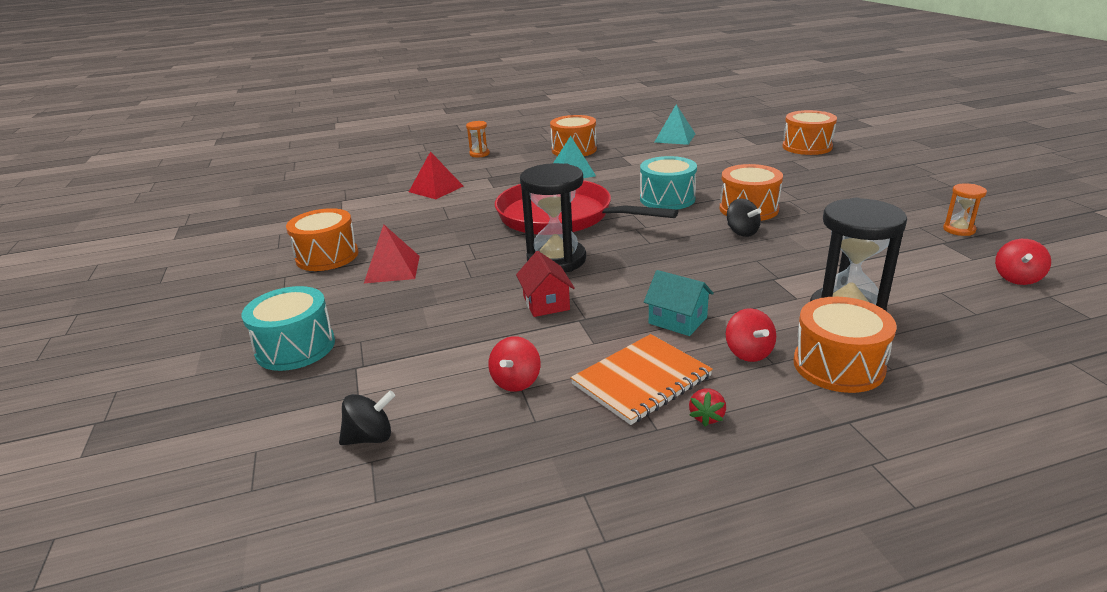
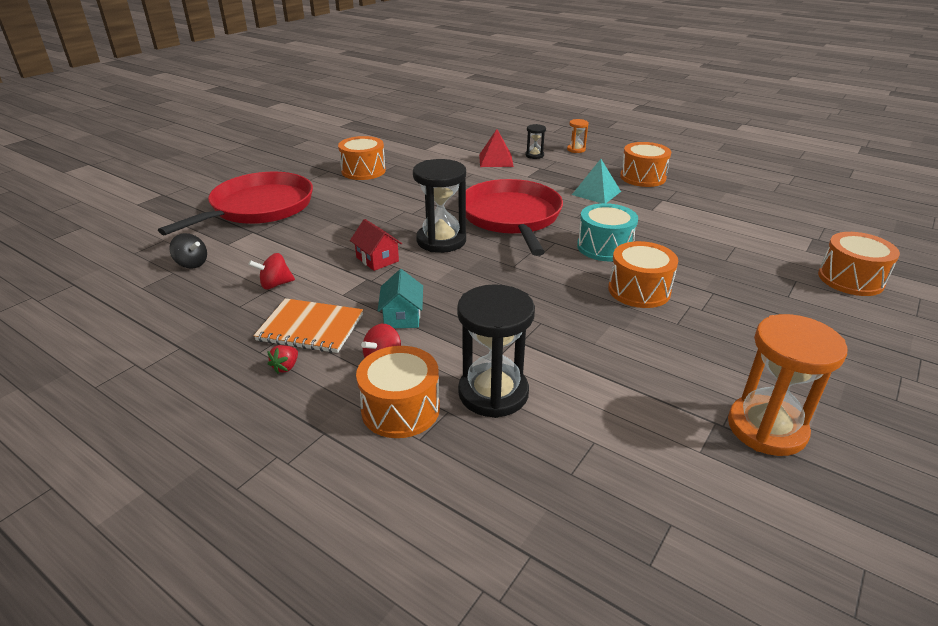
camera: 50 degrees right, 5 degrees up
turquoise drum [241,286,335,371] -> red pan [158,172,313,235]
red pyramid [364,225,420,283] -> none
red house [516,251,575,317] -> red house turned 75 degrees counterclockwise [350,219,402,271]
turquoise pyramid [655,104,695,145] -> none
red strawberry [689,388,726,427] -> red strawberry turned 45 degrees counterclockwise [267,345,298,374]
black spinning top [727,198,762,237] -> none
orange hourglass [943,183,987,236] -> orange hourglass [728,314,848,456], size x2.05
red spinning top [995,239,1051,285] -> none
none -> black hourglass [525,124,546,159]

